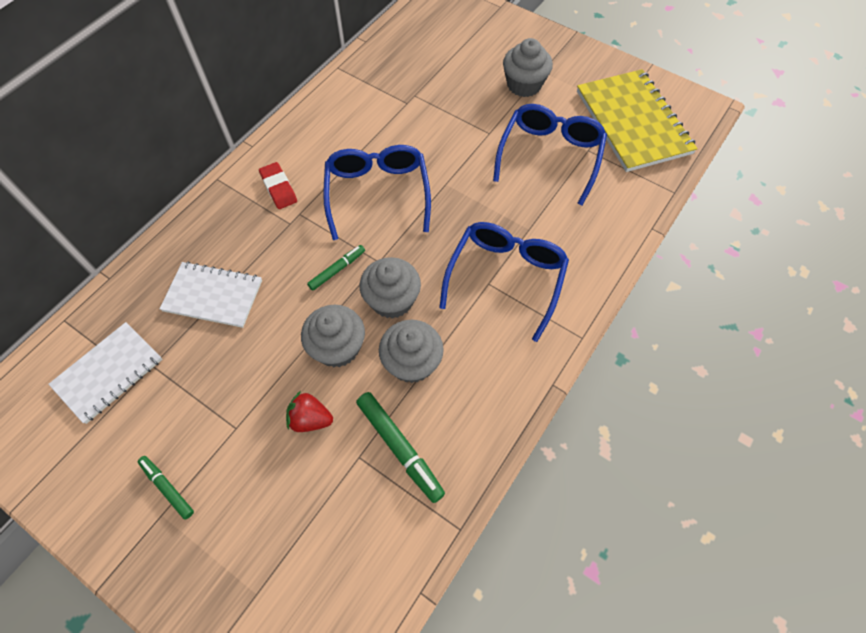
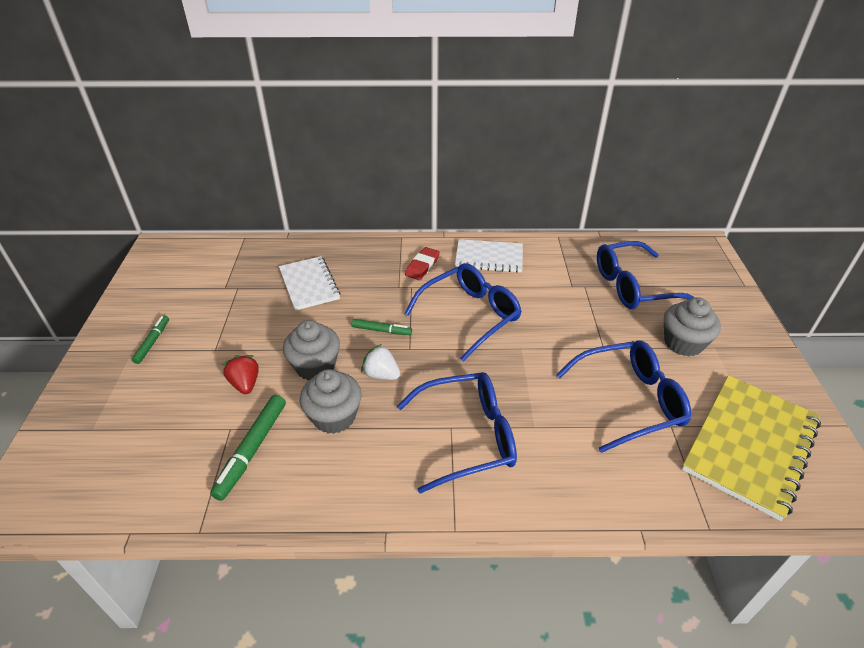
camera: 55 degrees right, 20 degrees down
white notebook [48,322,162,424] -> white notebook moved to [455,239,523,273]
grey cupcake [359,257,421,319] -> white strawberry [361,344,400,380]
none -> blue glasses [597,241,695,309]

